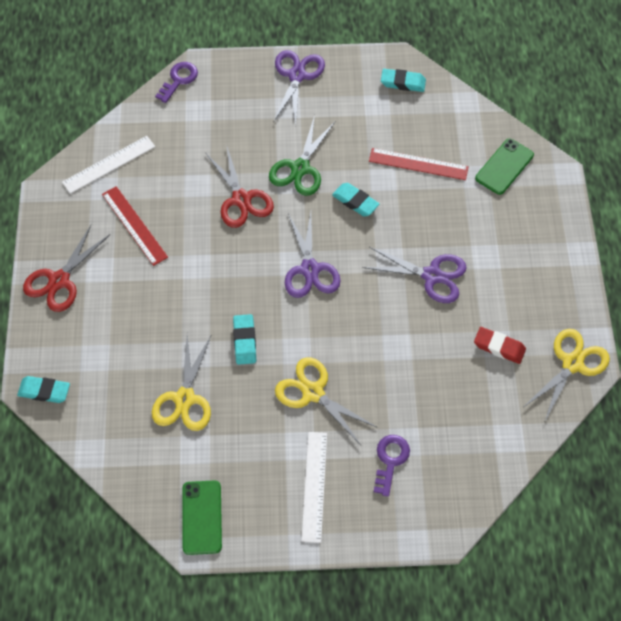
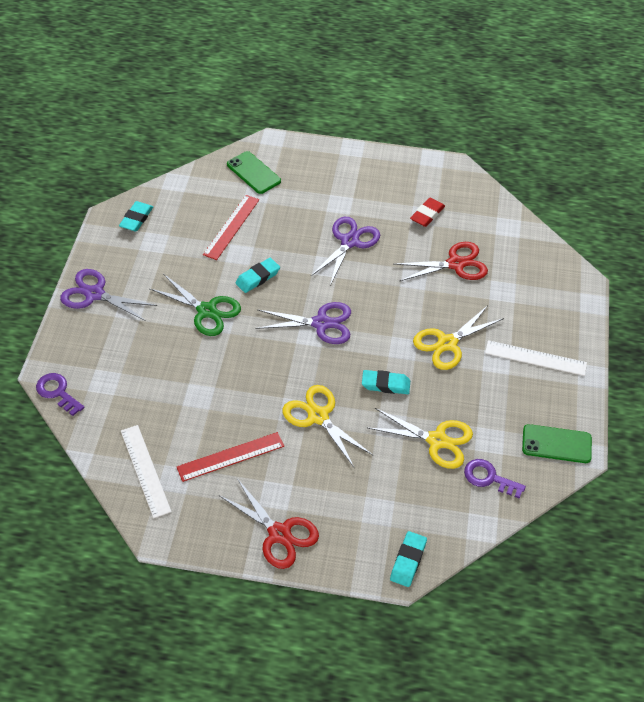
camera: 80 degrees left, 10 degrees down
red scissors [206,144,274,228] -> red scissors moved to [395,242,488,281]
purple key [374,435,410,497] -> purple key moved to [464,459,526,499]
yellow scissors [524,329,610,423] -> yellow scissors moved to [283,385,374,469]

